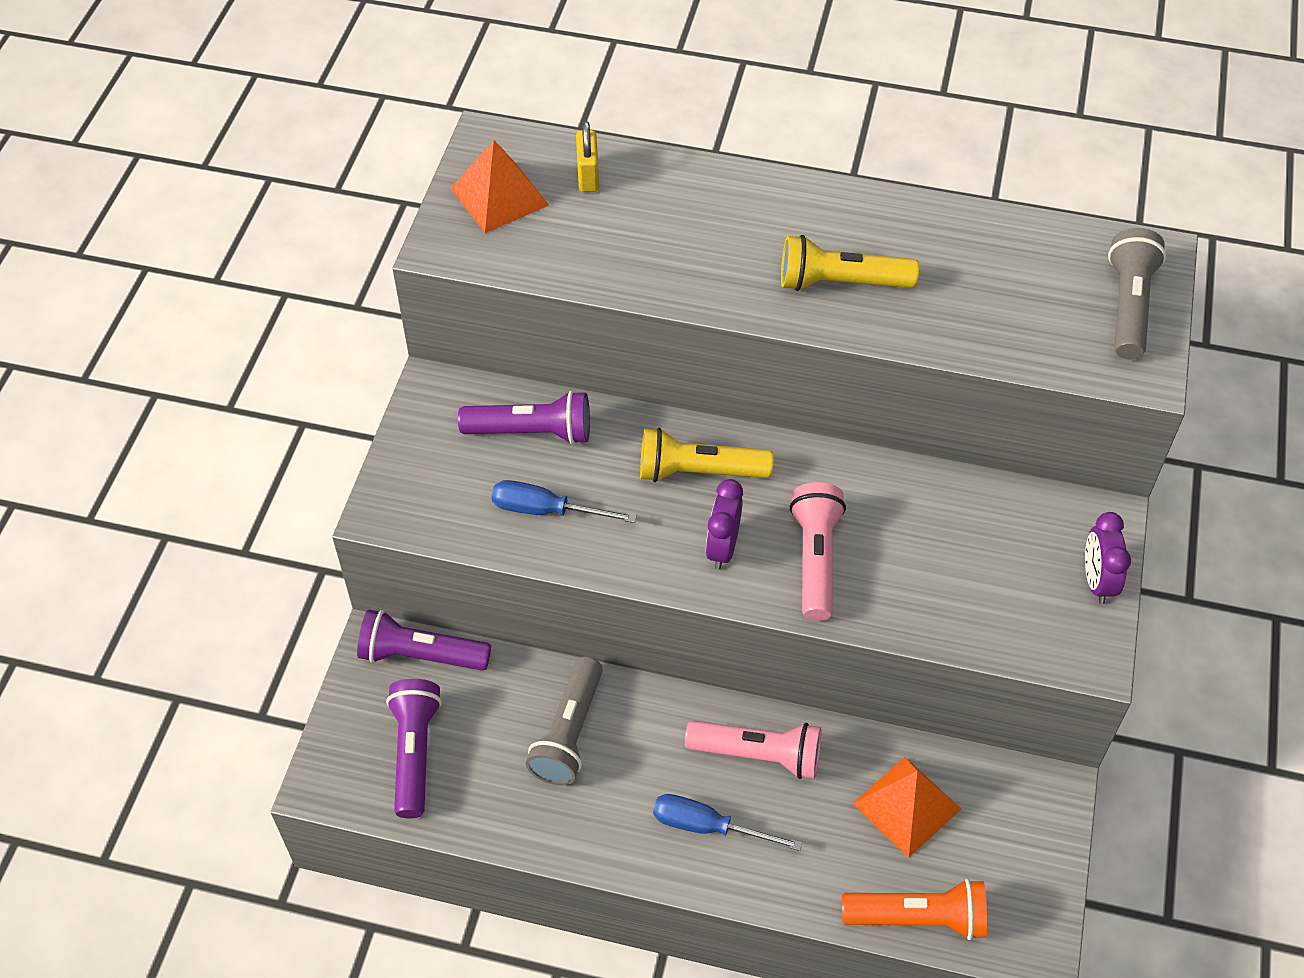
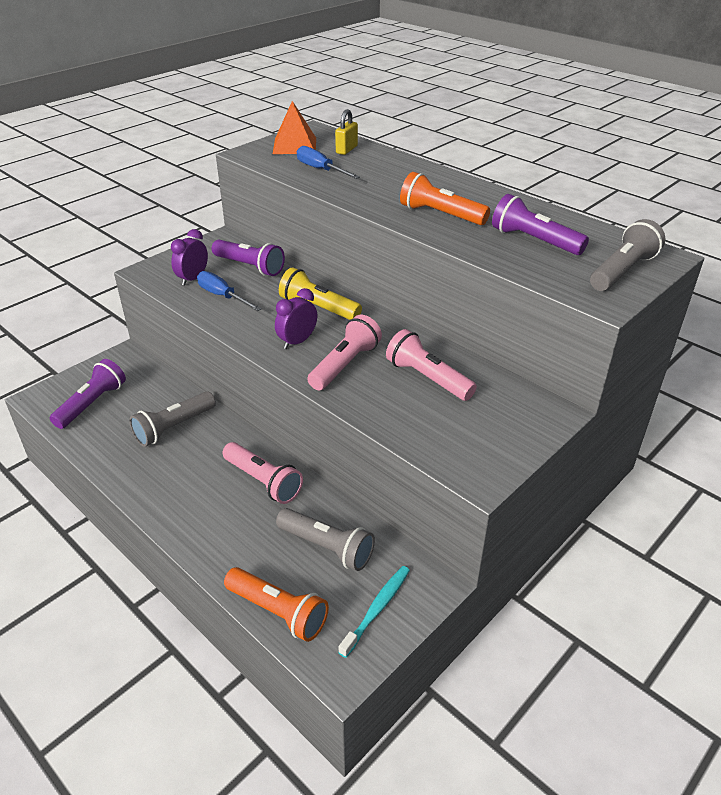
camera: 30 degrees right, 15 degrees down
purple flashlight [357,610,491,671] -> purple flashlight moved to [492,194,589,255]
blue screwdriver [653,794,802,851] -> blue screwdriver moved to [297,146,360,179]
yellow flashlight [781,235,919,291] -> orange flashlight [400,172,490,225]
orange pyramid [852,757,961,858] -> grey flashlight [276,508,375,571]
purple clock [1085,512,1131,604] -> purple clock moved to [171,229,208,286]
none -> turquoise toothbrush [338,566,410,658]
none -> pink flashlight [386,329,477,401]

